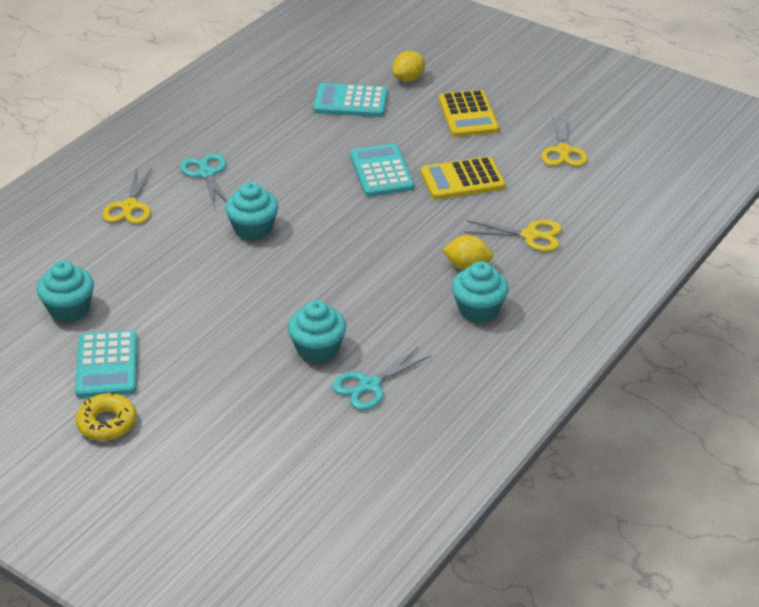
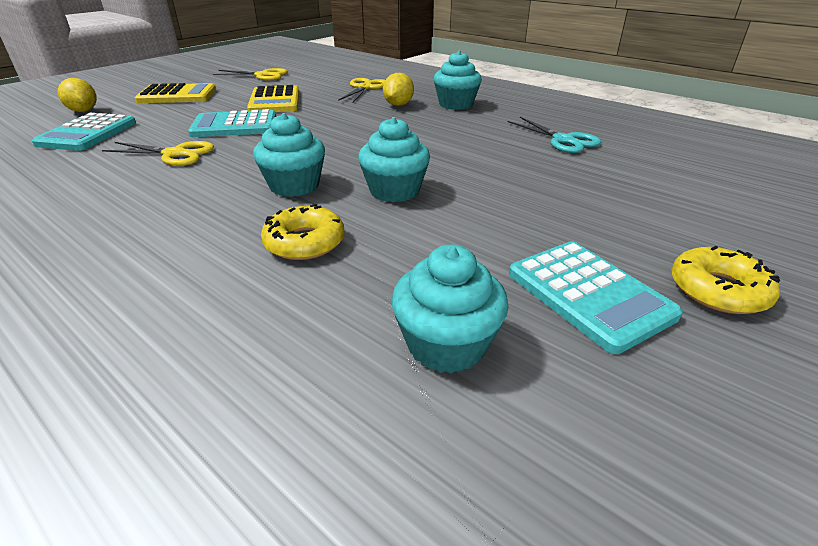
camera: 85 degrees left, 5 degrees down
turquoise calculator [75,330,138,398] -> turquoise calculator turned 60 degrees clockwise [509,241,683,354]
yellow scissors [102,168,152,224] -> yellow scissors moved to [102,141,214,166]
turquoise scissors [180,154,227,208] -> none
turquoise cupcake [288,300,346,364] -> turquoise cupcake moved to [358,117,430,202]
none -> yellow donut [261,204,345,260]

